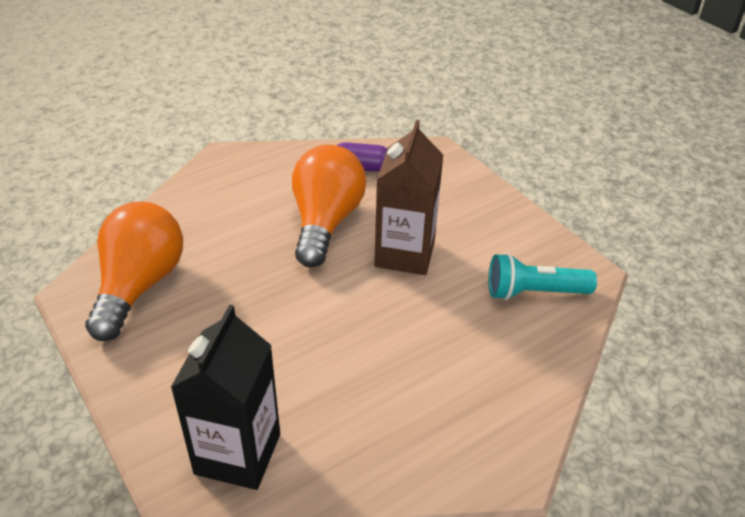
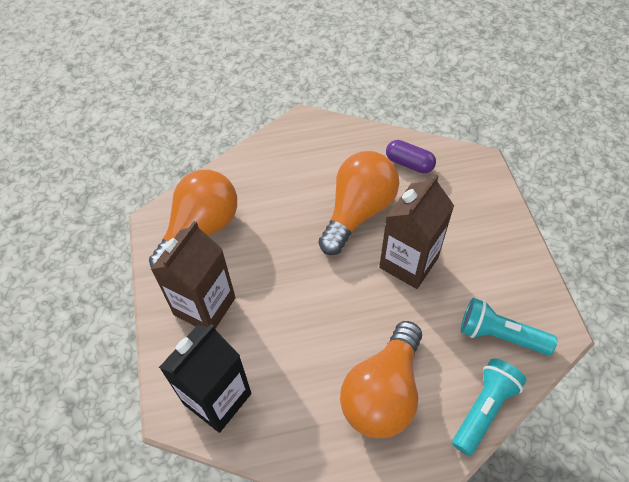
camera: 25 degrees right, 15 degrees up
none -> brown carton [151,221,236,329]
none -> orange light bulb [340,321,422,438]
none -> turquoise flashlight [452,358,526,456]

